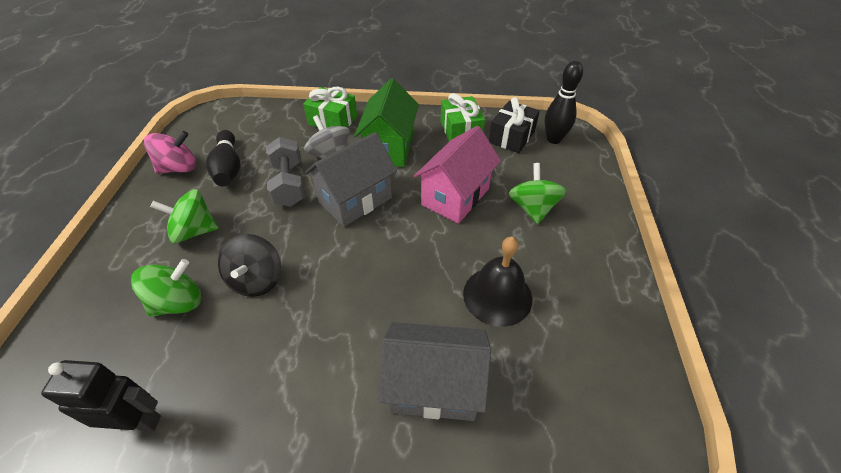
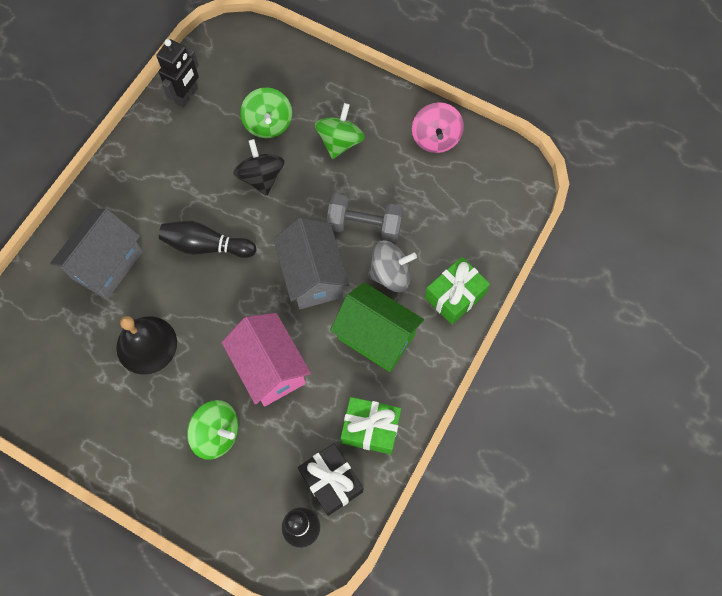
camera: 115 degrees right, 20 degrees up
black bowling pin [206,130,241,186] -> black bowling pin moved to [159,221,256,258]
black spinning top [218,234,282,297] -> black spinning top turned 45 degrees clockwise [233,139,284,196]

